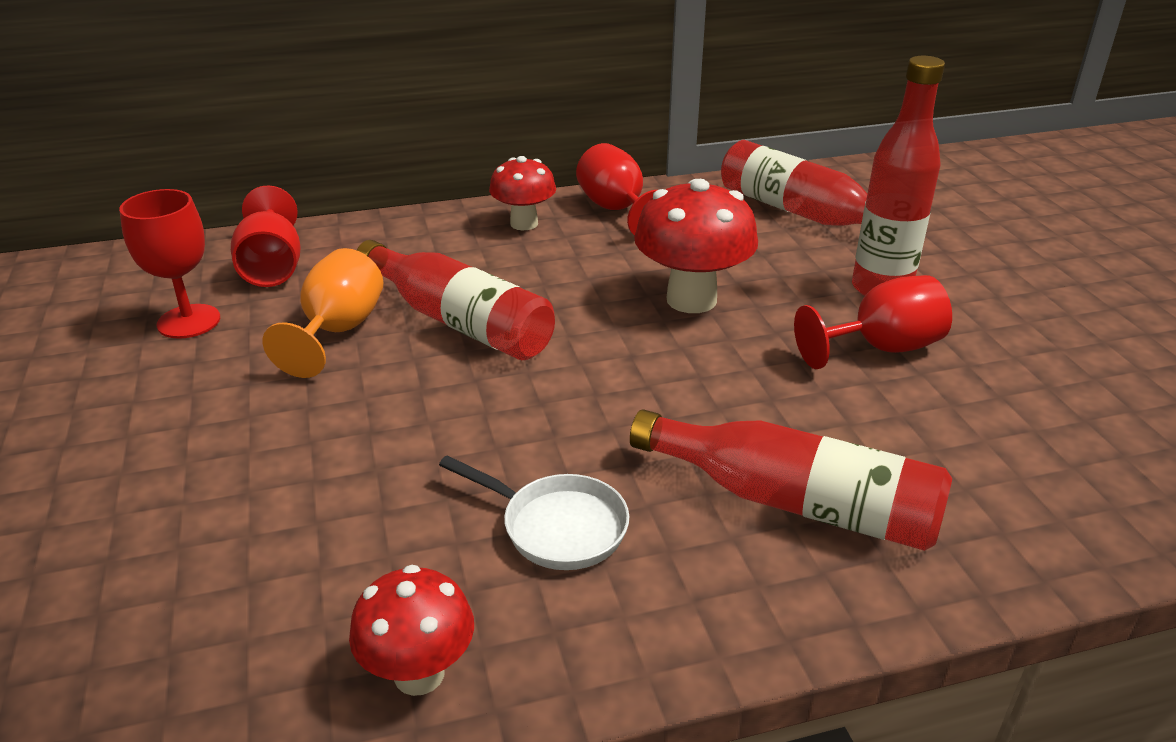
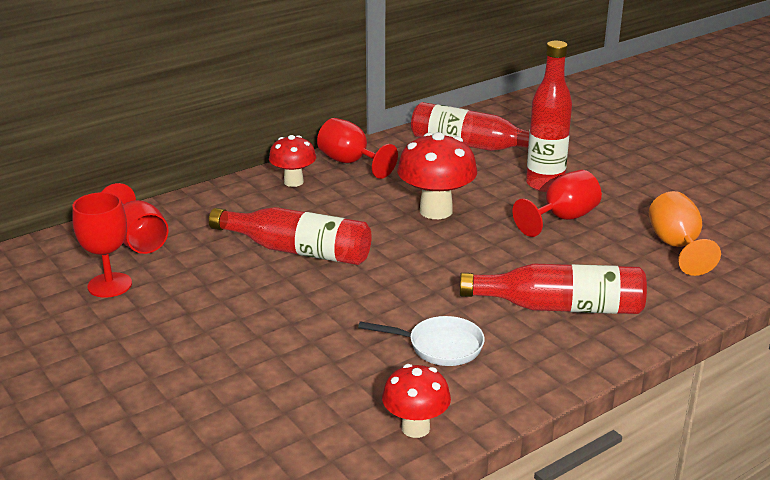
camera: 20 degrees left, 5 degrees down
orange goblet [263,248,383,378] -> orange goblet moved to [649,191,721,276]

